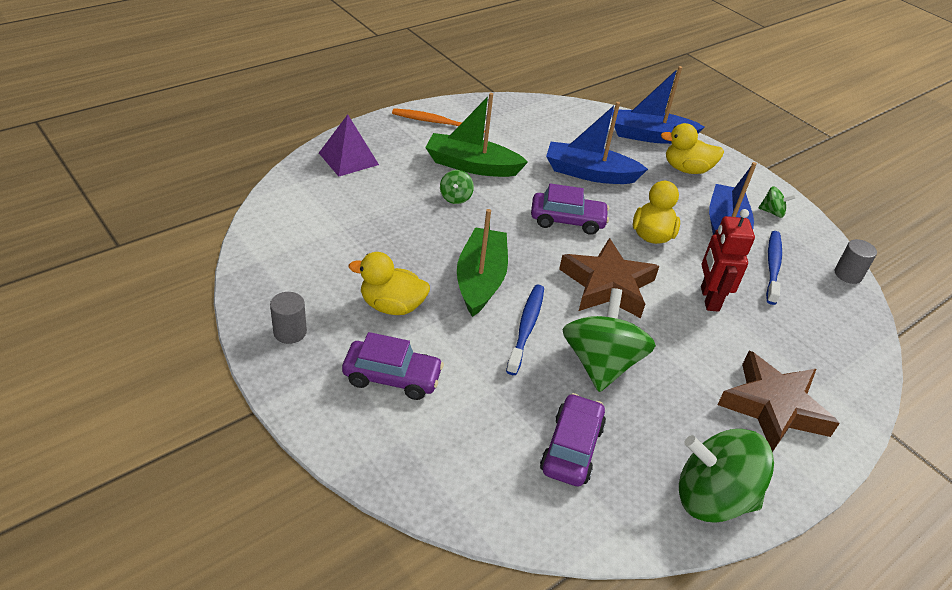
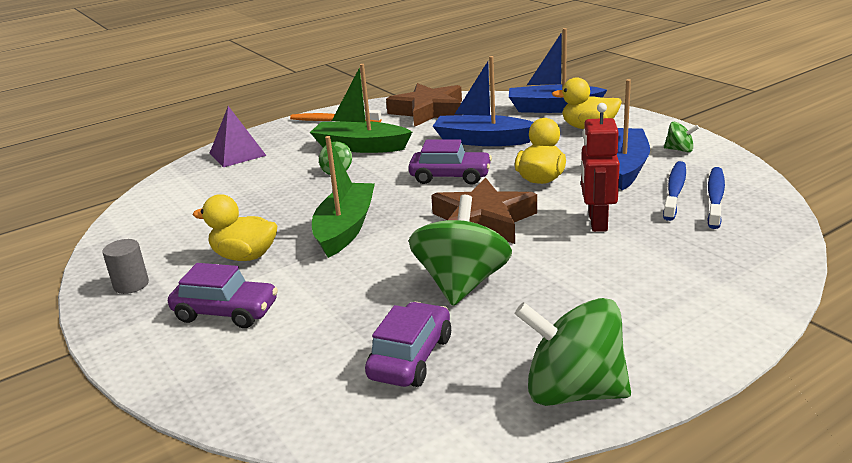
camera: 10 degrees right, 15 degrees down
blue toothbrush [506,285,544,375] -> blue toothbrush moved to [707,167,725,229]
brown star [717,351,840,452] -> brown star moved to [386,83,462,127]
grey cylinder [835,239,877,284] -> none

